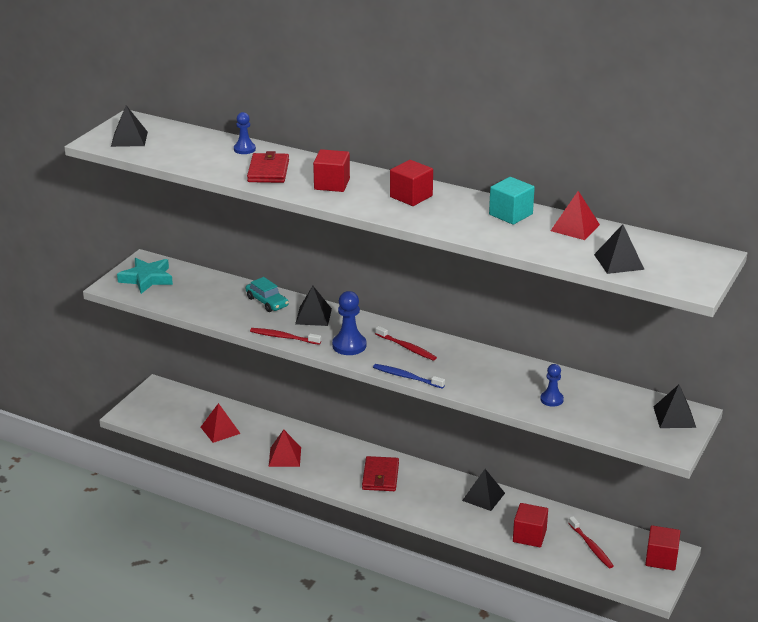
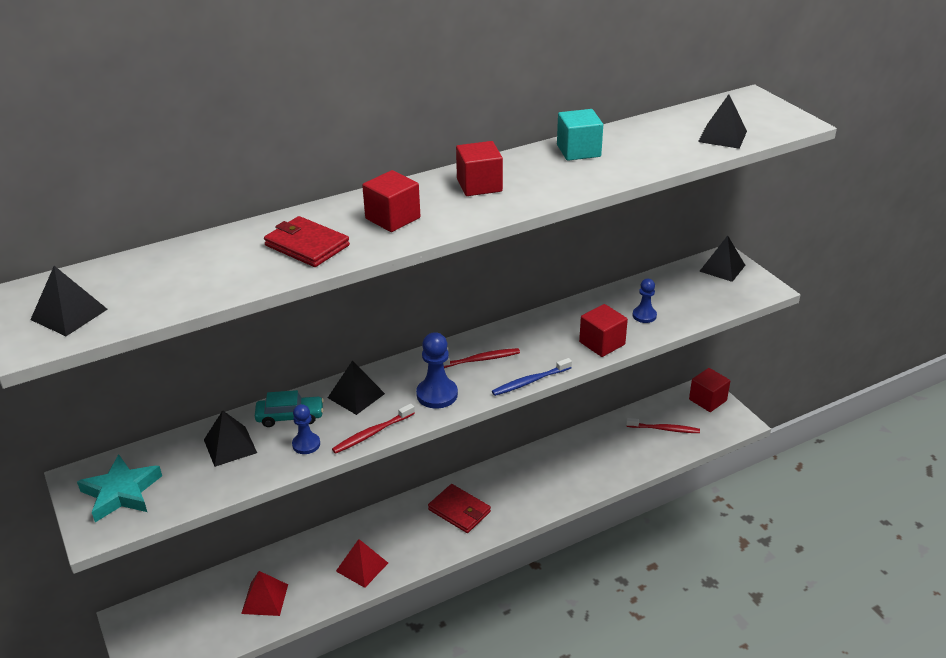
camera: 55 degrees left, 5 degrees up
blue pawn [234,112,256,154] -> blue pawn moved to [292,404,320,454]
black pyramid [462,469,505,511] -> black pyramid moved to [204,410,257,467]
red cube [513,503,548,547] -> red cube moved to [579,304,628,357]
red pyramid [551,191,600,240] -> none

